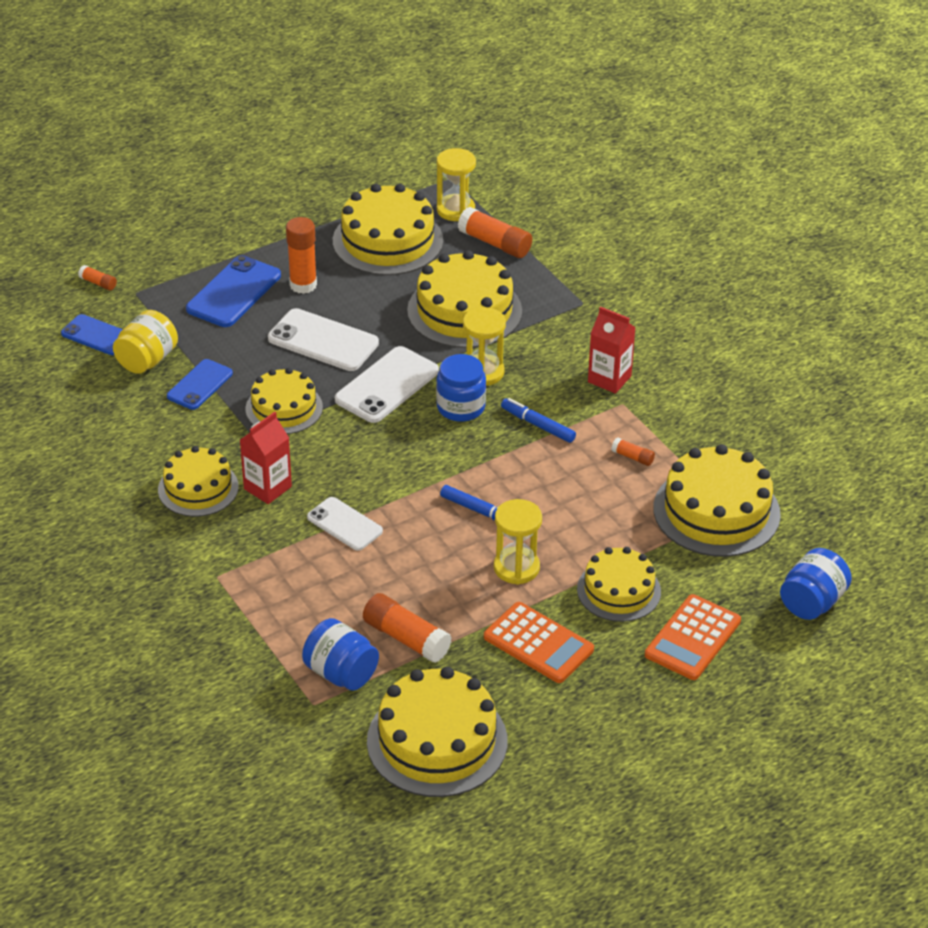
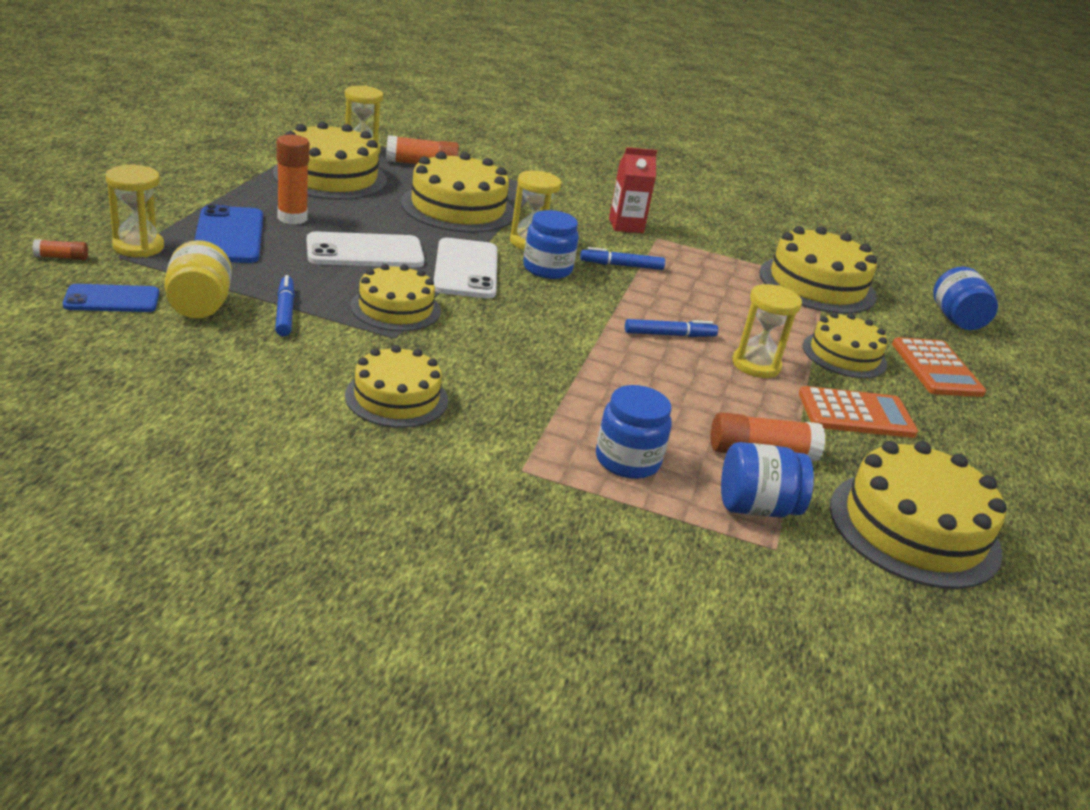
camera: 45 degrees left, 10 degrees down
blue phone [167,359,233,410] -> blue marker [275,275,295,336]
red carton [240,412,292,504] -> none
white phone [307,497,383,551] -> none
orange glue stick [611,437,655,466] -> none
none -> yellow hourglass [105,165,164,257]
none -> blue jar [596,385,672,479]

